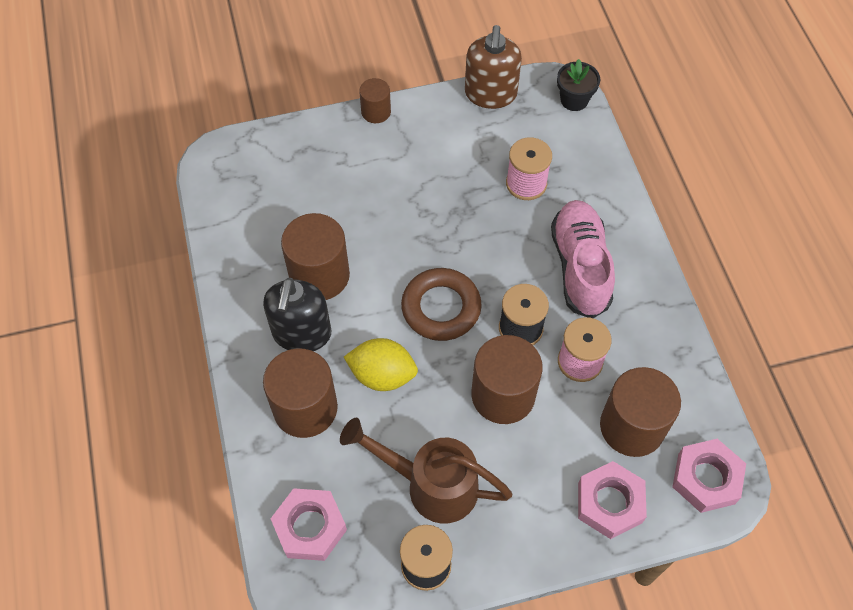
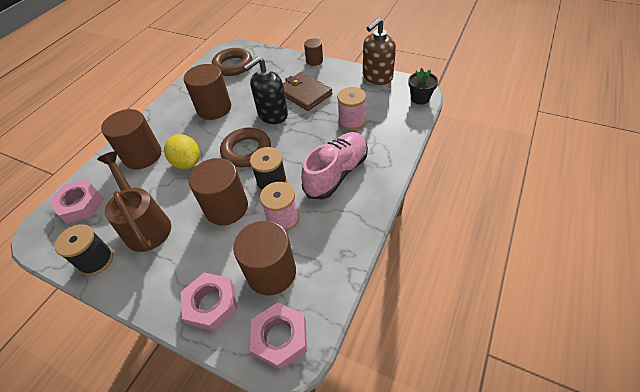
camera: 45 degrees right, 10 degrees down
black soap dispenser [263,278,331,351] -> black soap dispenser moved to [243,56,288,124]
none -> brown ring [212,48,253,76]
none -> brown wallet [283,72,332,111]

